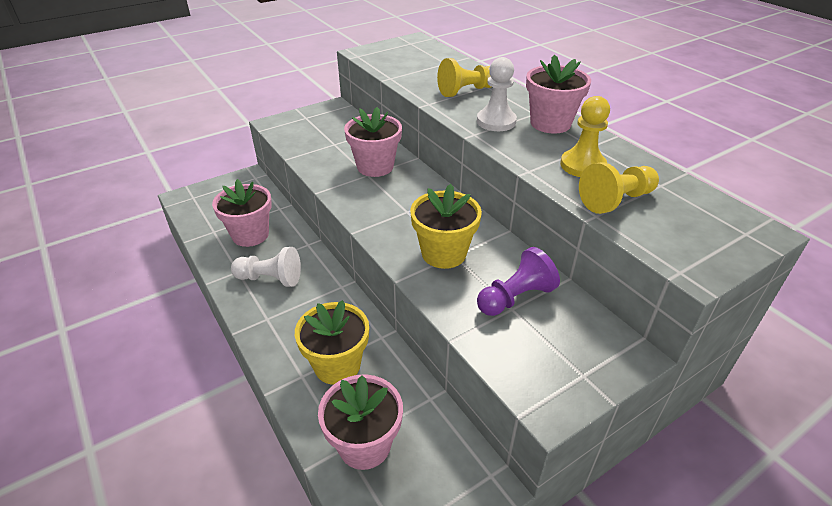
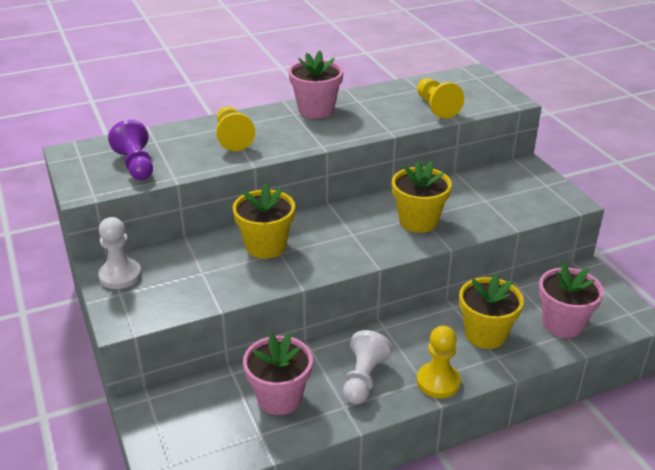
camera: 80 degrees left, 5 degrees down
pink flower pot [344,107,402,177] -> yellow flower pot [232,182,295,259]
white pawn [477,57,517,131] -> white pawn moved to [98,217,142,289]
purple pawn [477,247,560,316] -> purple pawn moved to [108,120,153,180]
yellow pawn [560,96,610,177] -> yellow pawn moved to [417,326,461,398]

